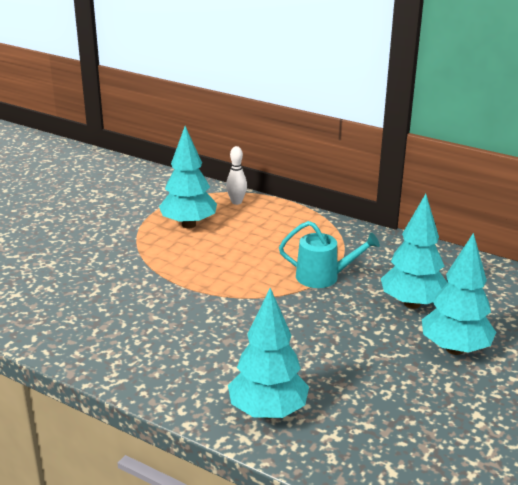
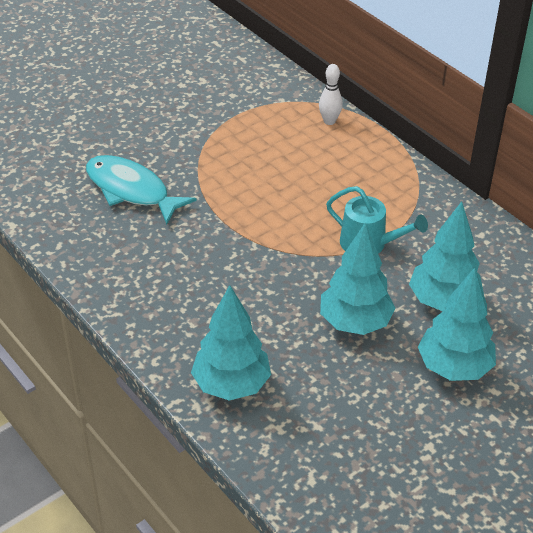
camera: 20 degrees right, 15 degrees up
turquoise tree [159,126,217,228] -> turquoise tree moved to [320,223,395,335]
none -> turquoise fish [86,155,197,225]

